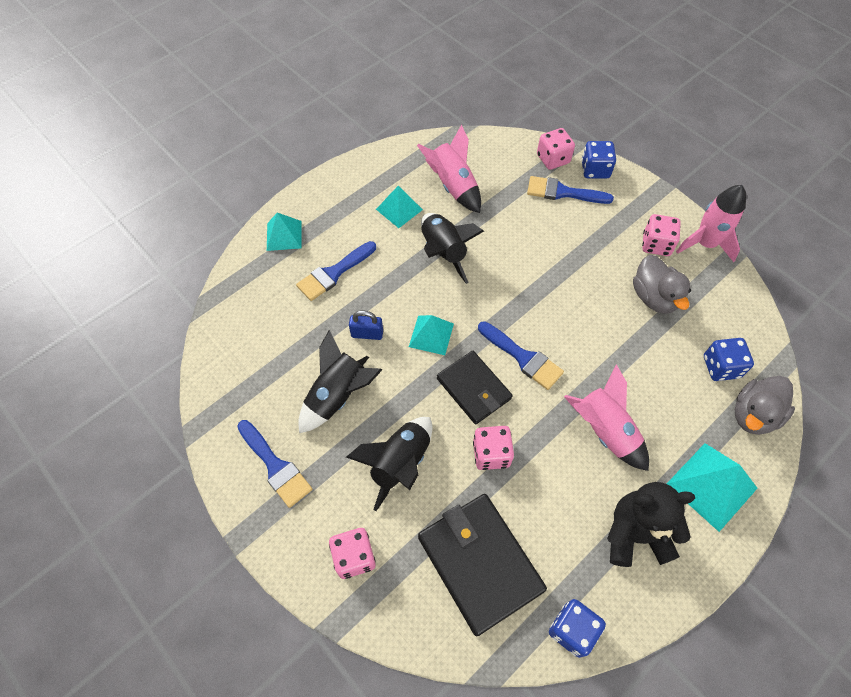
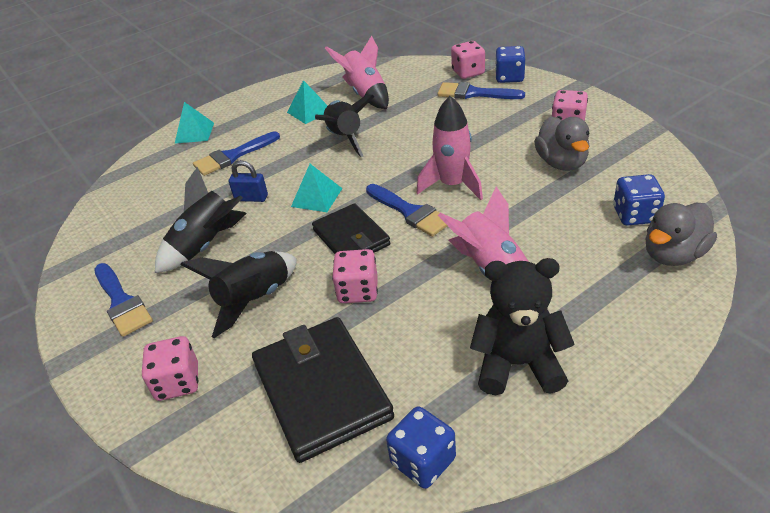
camera: 10 degrees right, 20 degrees down
turquoise pyramid [667,443,758,532] -> none
pink rocket [676,185,746,262] -> pink rocket moved to [417,96,483,200]

